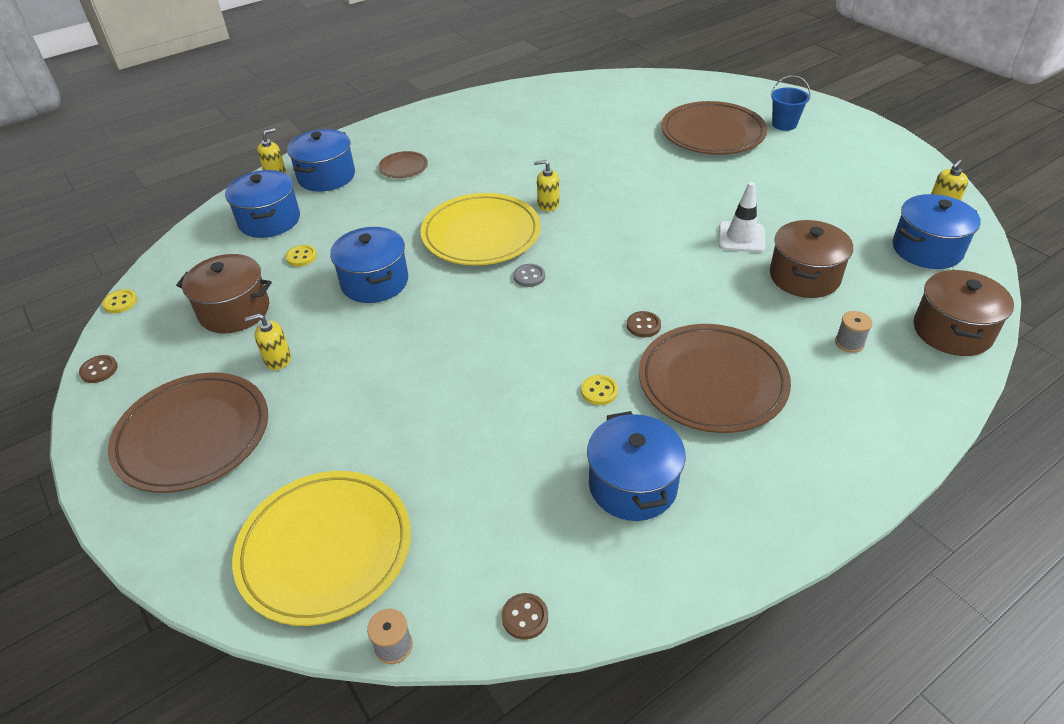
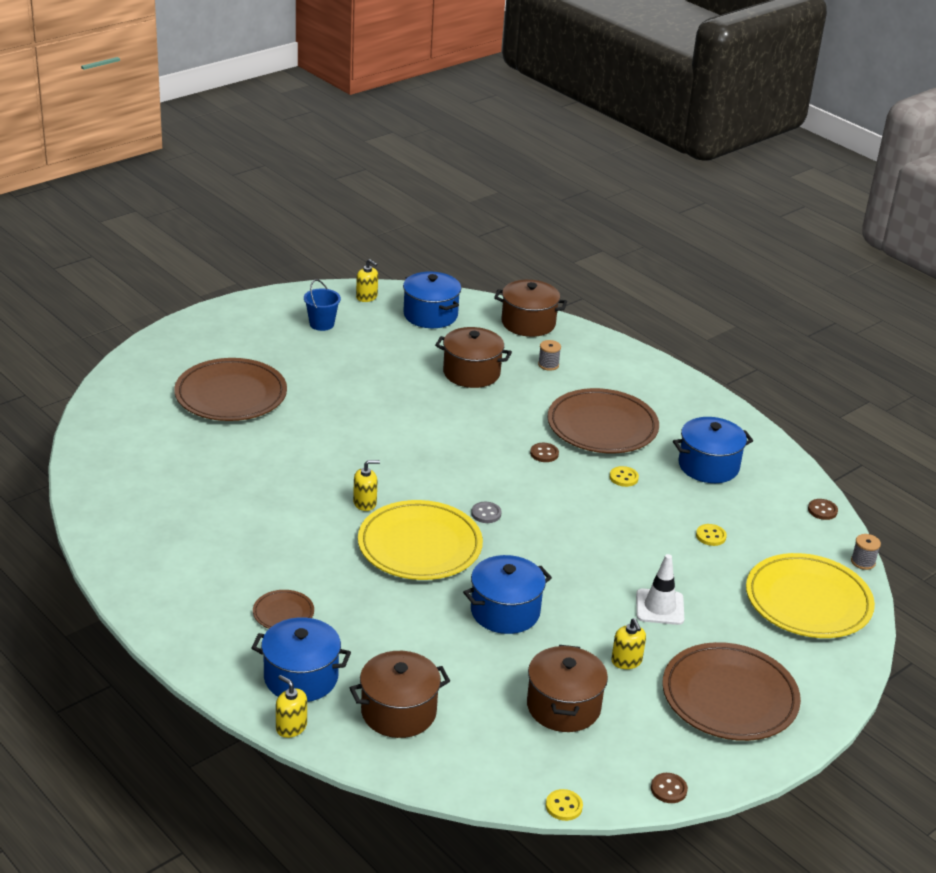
camera: 100 degrees left, 10 degrees down
blue pot [225,170,300,238] -> brown pot [350,651,450,738]
yellow button [285,245,317,267] -> yellow button moved to [696,524,727,546]
yellow soap dispenser [534,160,559,211] -> yellow soap dispenser turned 105 degrees counterclockwise [353,460,380,511]
white traffic cone [719,182,765,253] -> white traffic cone moved to [636,554,684,625]
blue bucket [771,75,811,131] -> blue bucket moved to [304,279,341,331]

